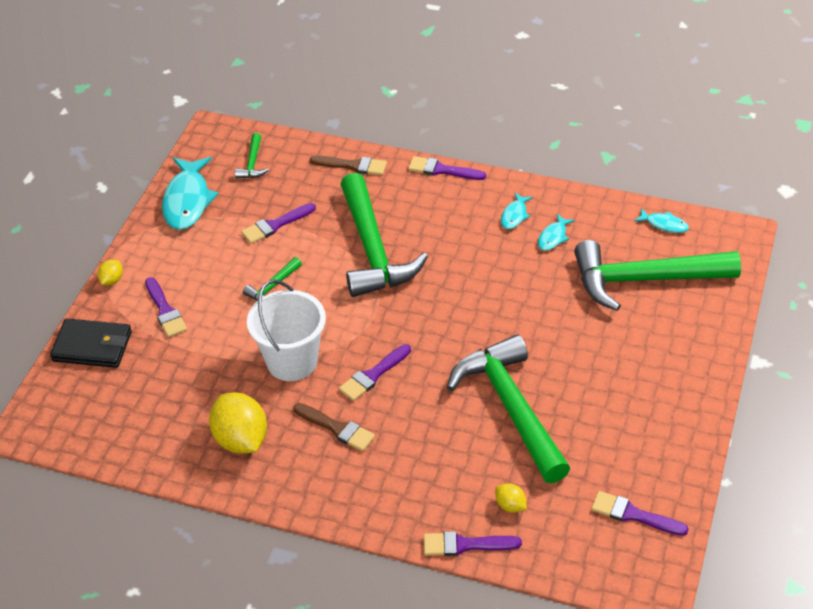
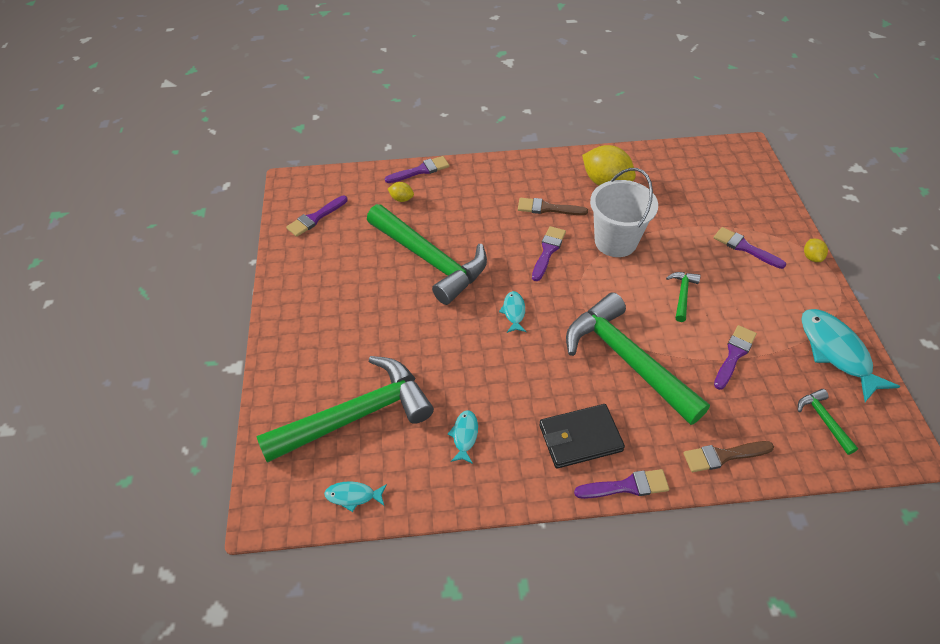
camera: 155 degrees right, 5 degrees up
black wallet [50,318,132,368] -> black wallet moved to [539,404,625,468]
turquoise fish [501,193,533,229] -> turquoise fish moved to [499,291,526,333]
purple brush [591,491,689,536] -> purple brush turned 135 degrees clockwise [286,196,348,237]

